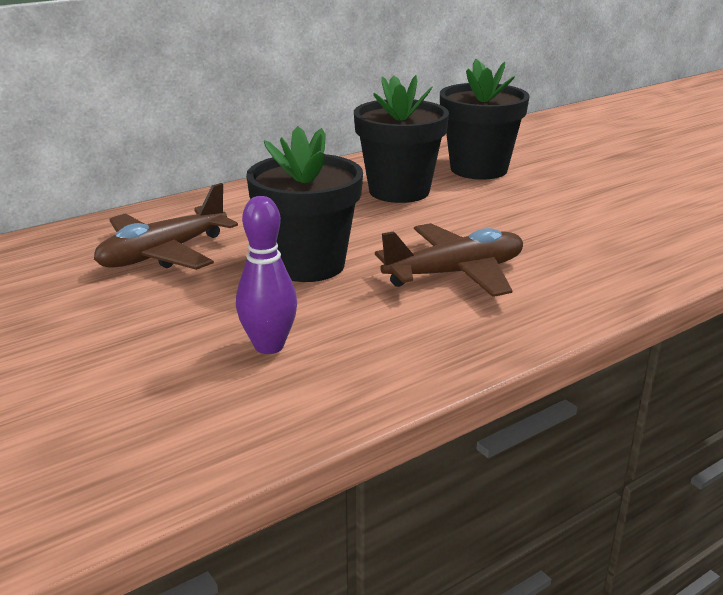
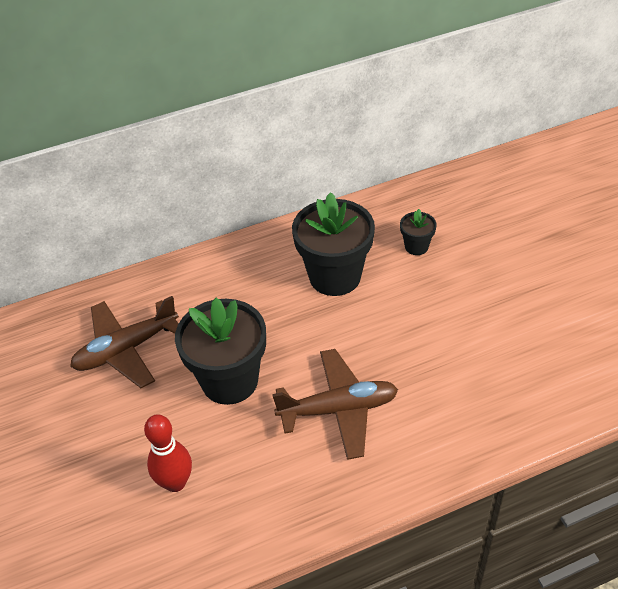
camera: 15 degrees right, 20 degrees up
purple bowling pin [236,196,297,354] -> red bowling pin [144,414,192,492]
black flower pot [440,59,529,180] -> black flower pot [400,209,437,255], size x0.47

